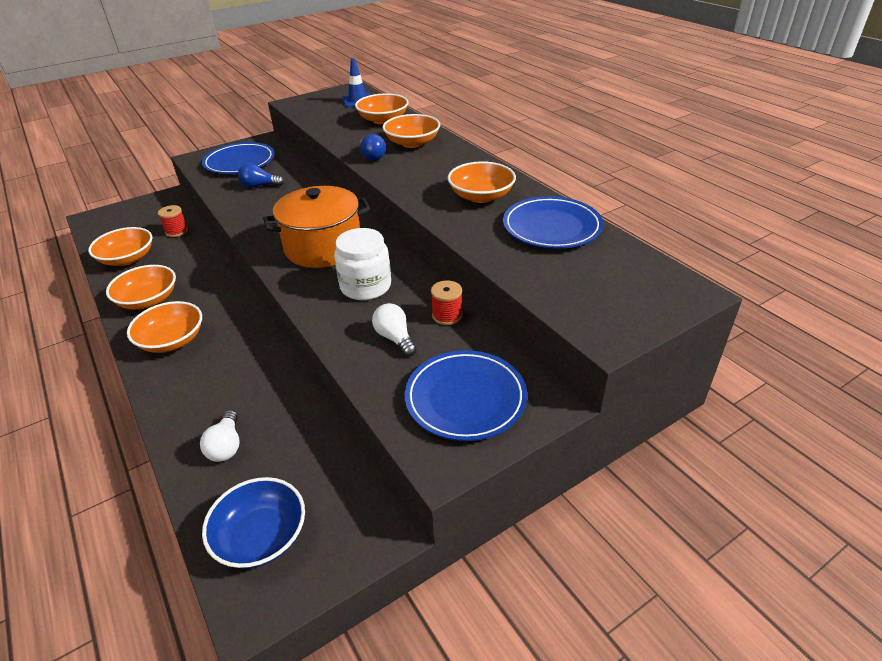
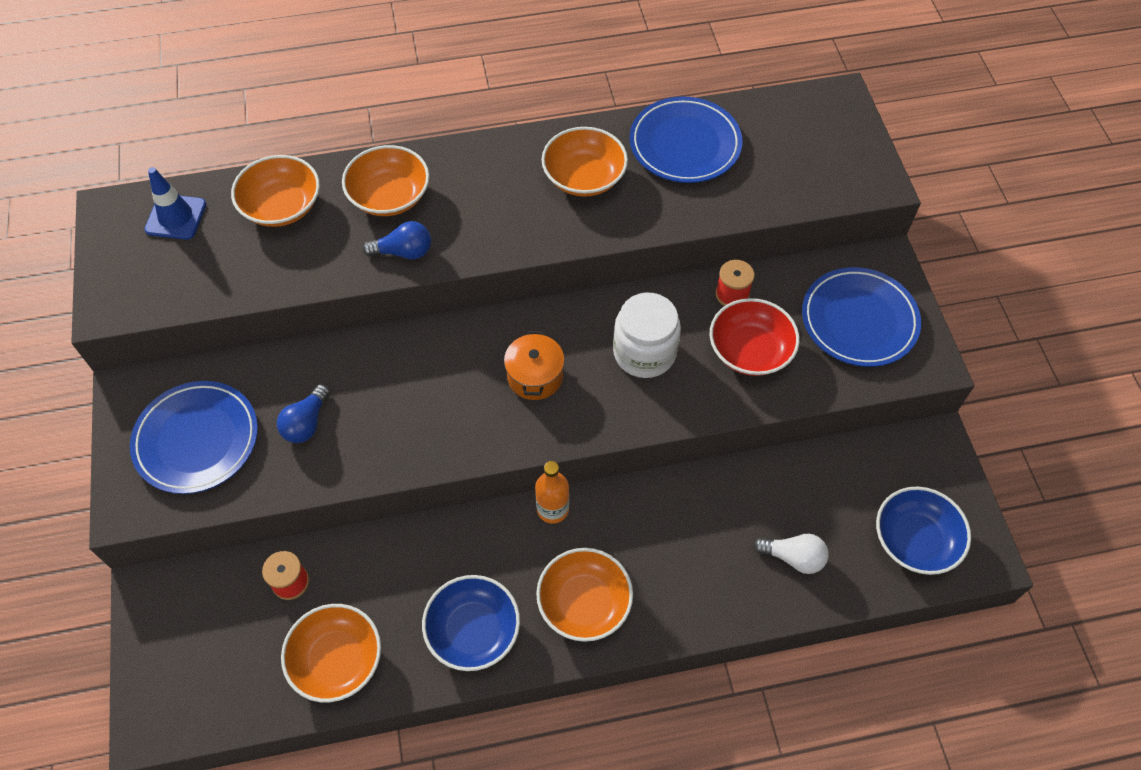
camera: 70 degrees left, 20 degrees up
orange bowl [106,265,176,310] -> blue bowl [422,575,520,671]
orange pot [263,186,370,268] -> orange pot [504,331,565,400], size x0.53
white light bulb [372,303,417,356] -> red bowl [710,298,800,376]
none -> orange bottle [535,461,569,524]

